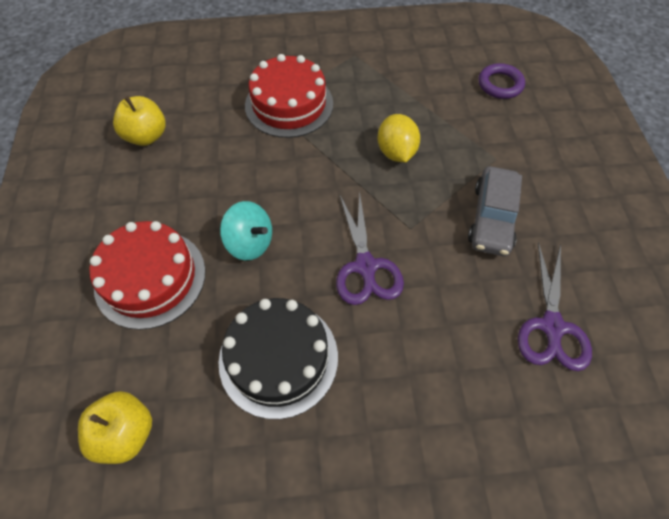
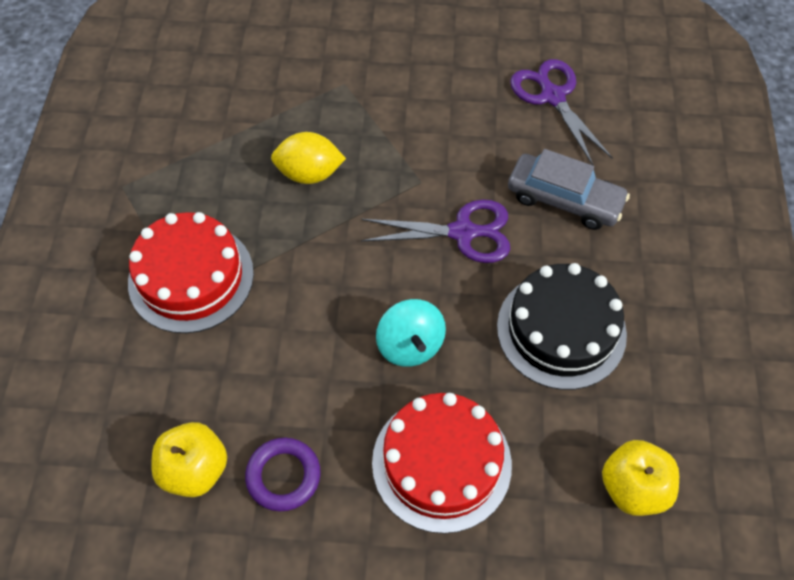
camera: 80 degrees left, 0 degrees up
turquoise spinning top [220,201,272,261] -> turquoise spinning top turned 120 degrees clockwise [376,299,446,367]
grey car [468,166,522,256] -> grey car moved to [508,149,630,230]
purple ring [479,63,525,99] -> purple ring moved to [245,438,321,511]
purple scissors [518,242,592,371] -> purple scissors turned 135 degrees counterclockwise [510,59,613,165]

